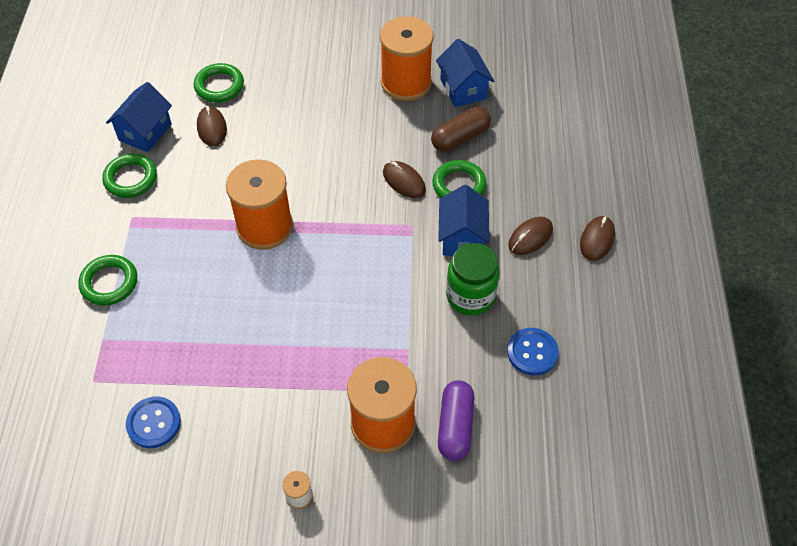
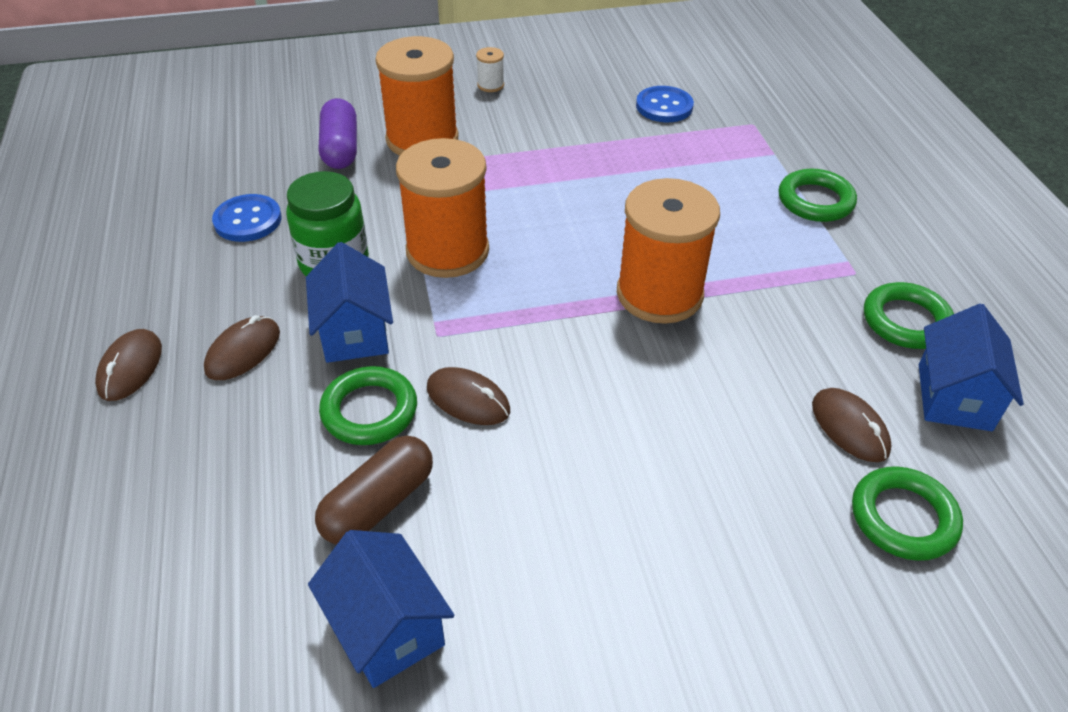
camera: 165 degrees right, 10 degrees down
orange spool [380,16,434,101] -> orange spool moved to [396,138,489,278]

